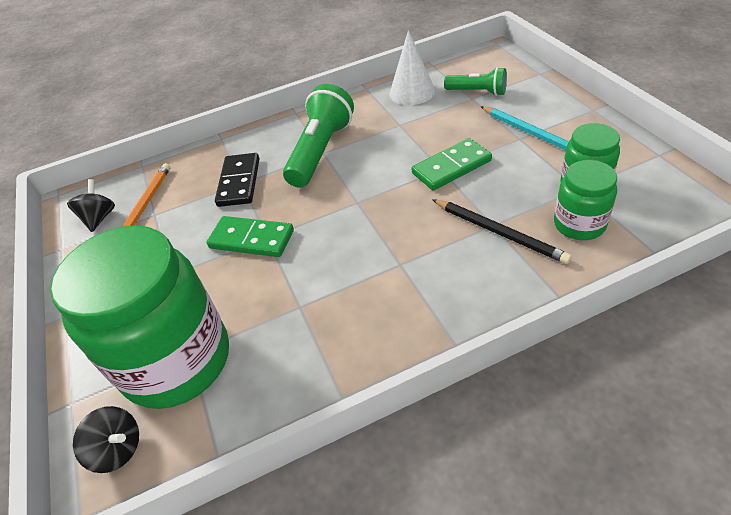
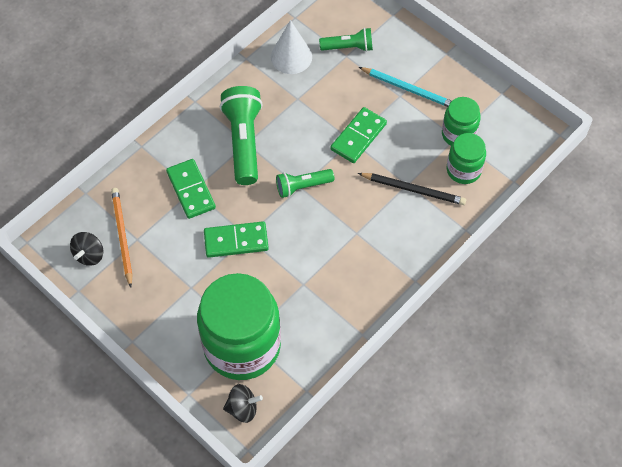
camera: 30 degrees left, 15 degrees up
black spinning top [67,179,115,232] -> black spinning top turned 135 degrees counterclockwise [70,232,103,266]
black domino [215,153,259,207] -> green domino [166,159,216,219]
none -> green flashlight [276,169,334,198]

